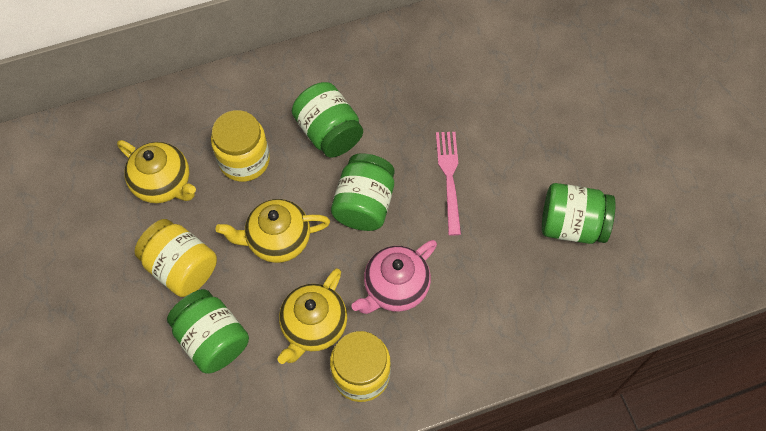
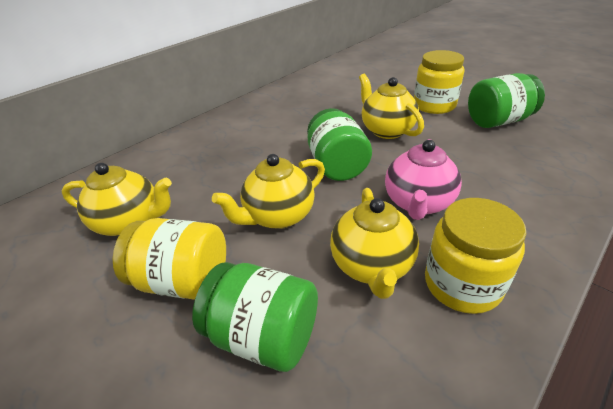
camera: 25 degrees left, 25 degrees down
yellow jar [211,110,270,182] -> yellow jar moved to [414,50,464,114]
green jar [292,82,363,157] -> none
pink fork [436,132,461,236] -> yellow teapot [359,74,424,139]

